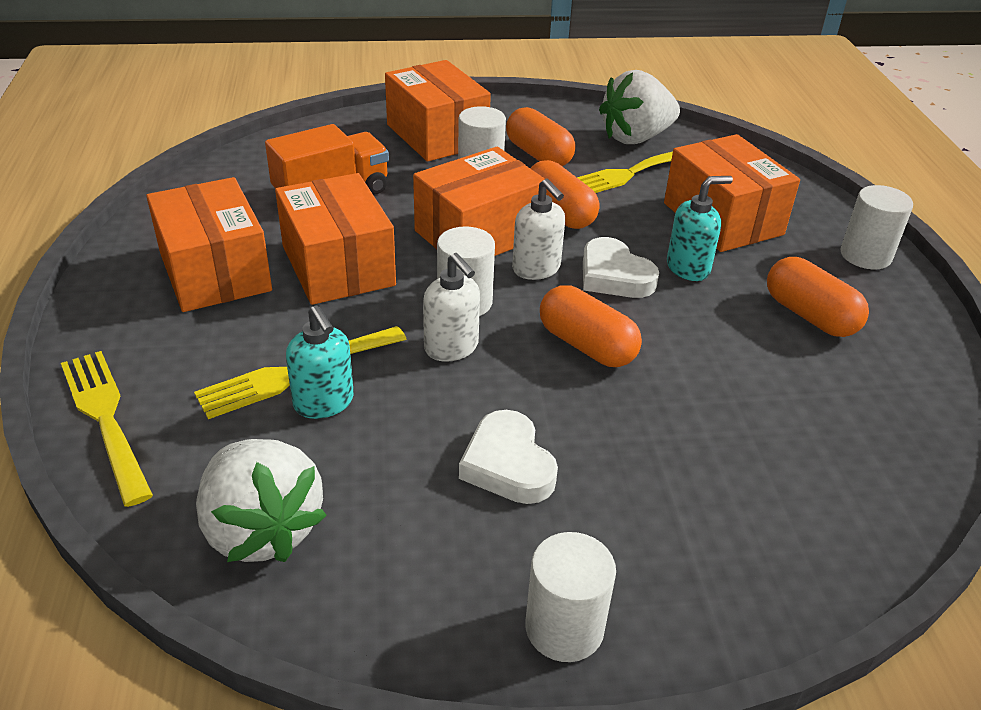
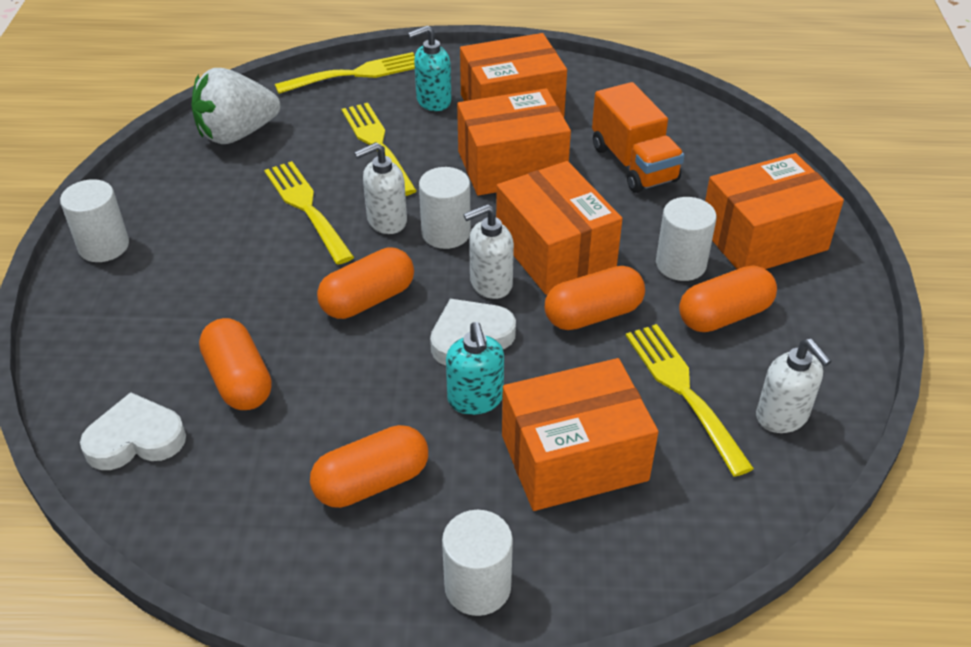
camera: 100 degrees right, 5 degrees up
turquoise soap dispenser [286,305,354,419] -> turquoise soap dispenser moved to [408,25,451,111]
white heart [459,410,558,504] -> white heart moved to [80,392,186,470]
white strawberry [599,70,680,144] -> white soap dispenser [756,339,831,433]
none -> orange capsule [199,318,272,410]
none -> yellow fork [264,161,354,264]

